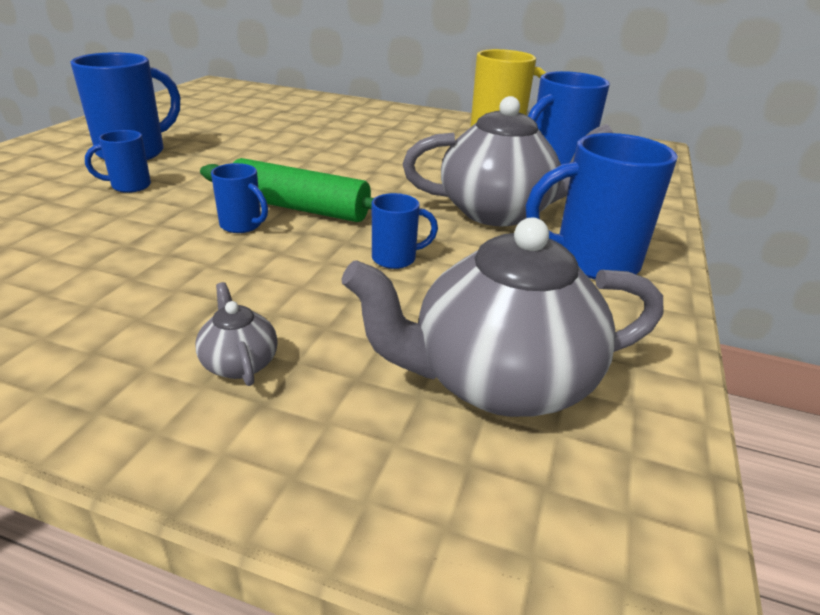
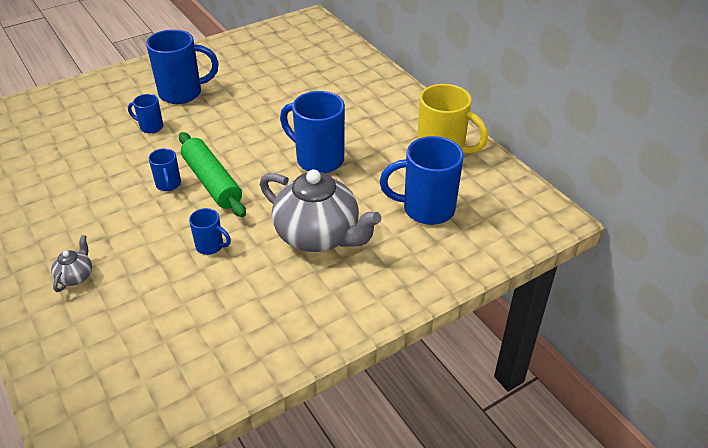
camera: 40 degrees right, 10 degrees up
grey teapot [341,218,663,417] -> none
blue mug [526,133,678,279] -> blue mug moved to [280,91,345,173]

